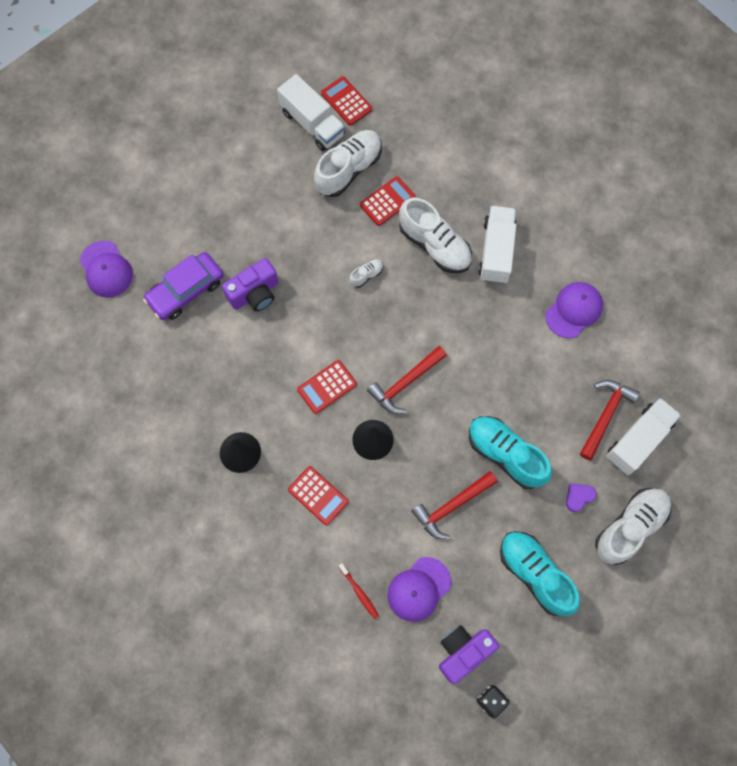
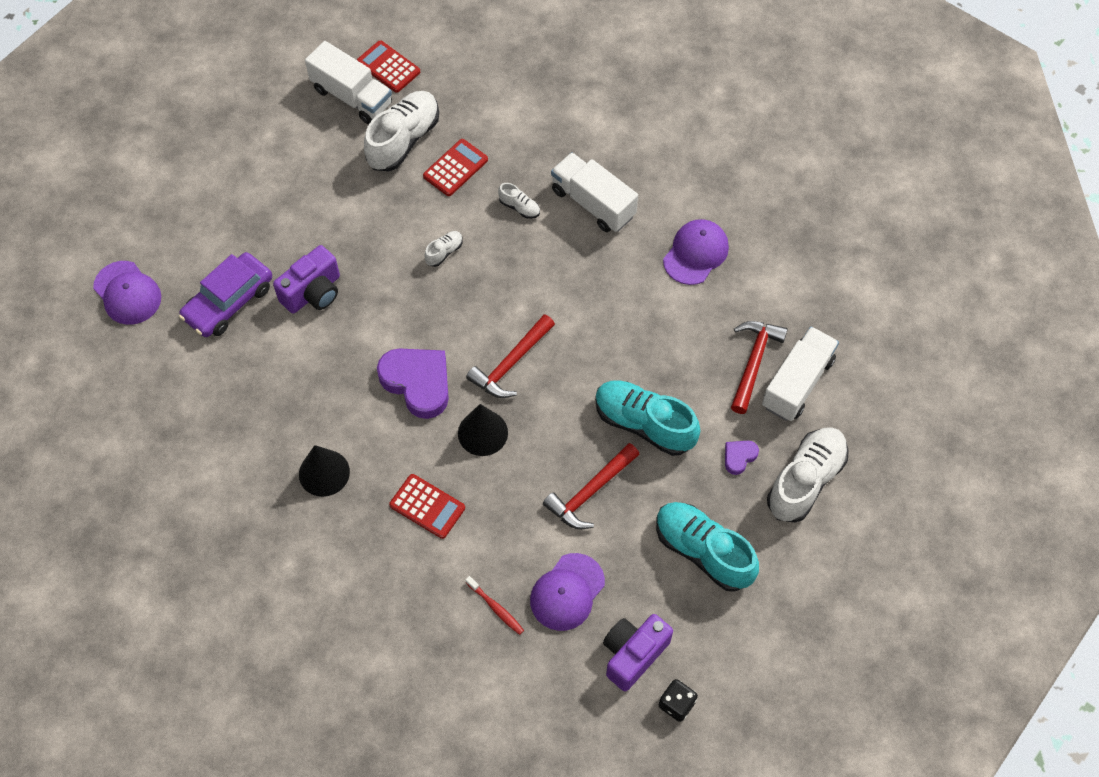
camera: 10 degrees left, 10 degrees down
red calculator [297,360,357,414] -> purple heart [377,348,449,419]
white shoe [399,198,472,273] -> white shoe [498,183,540,219], size x0.45
white truck [478,206,516,284] -> white truck turned 45 degrees counterclockwise [551,152,638,232]

